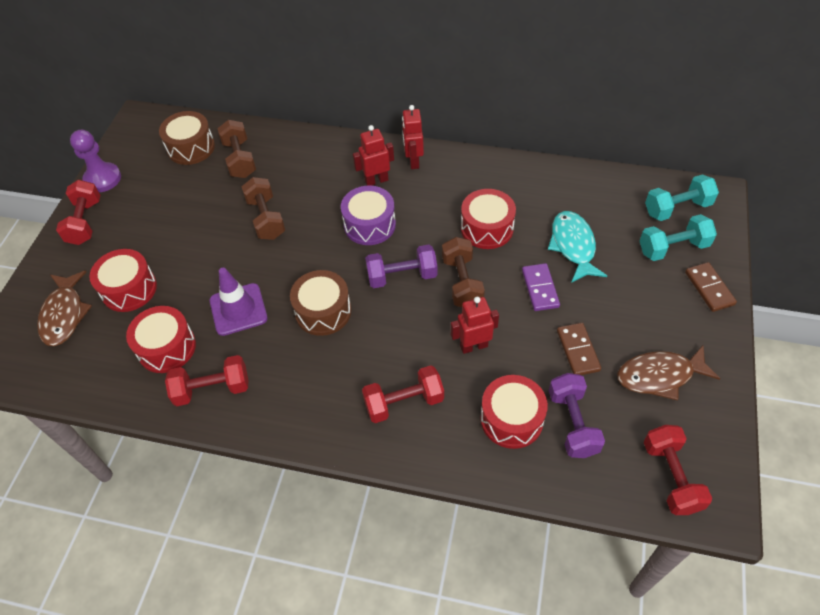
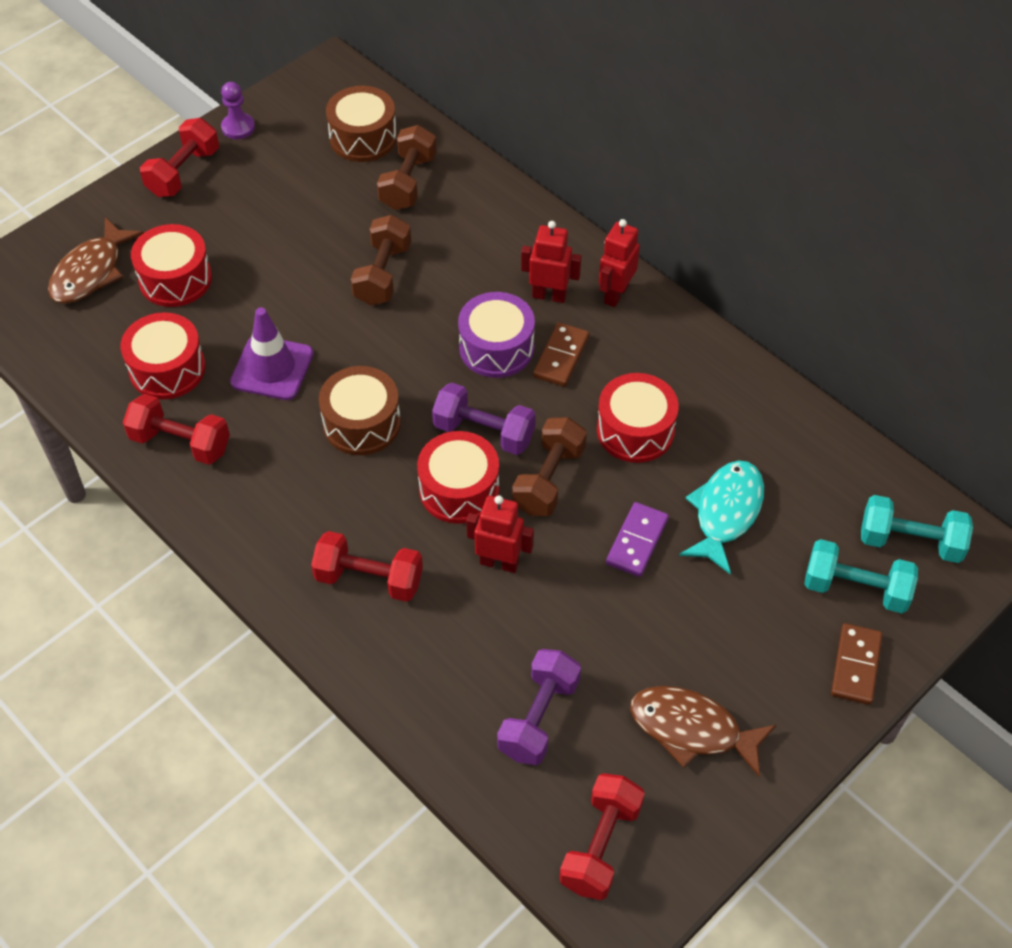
camera: 30 degrees right, 0 degrees up
purple pawn [70,130,121,192] -> purple pawn [221,82,255,139], size x0.66
red drum [481,375,548,449] -> red drum moved to [417,431,499,524]
brown domino [557,323,601,375] -> brown domino moved to [533,322,590,387]

